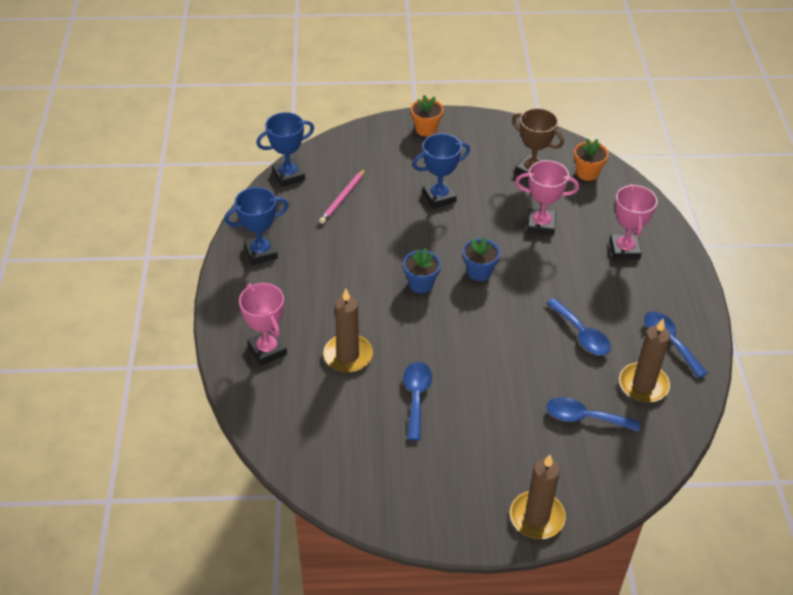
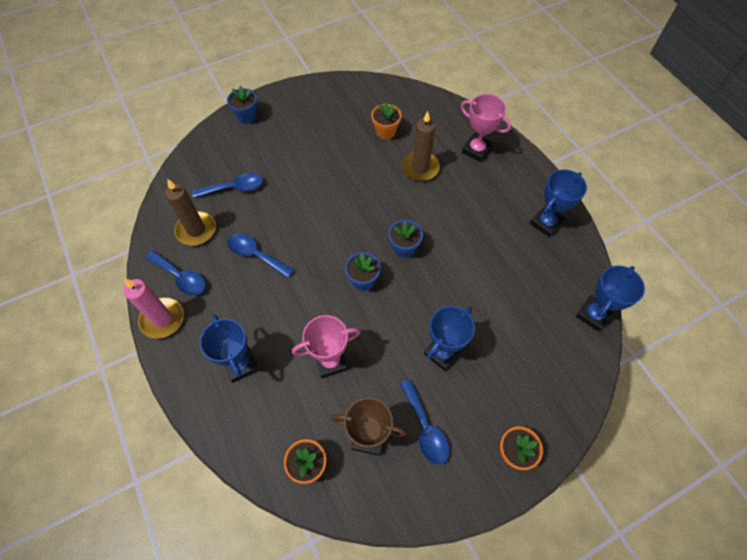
camera: 155 degrees right, 15 degrees up
pink pencil [319,168,366,224] -> none
blue spoon [403,362,432,441] -> blue spoon moved to [400,379,450,465]
brown candle [510,454,566,539] -> blue flower pot [227,85,257,124]
pink trophy [609,184,658,260] -> blue trophy [200,315,259,383]
none -> pink candle [123,278,184,339]
none -> orange flower pot [371,102,402,140]

